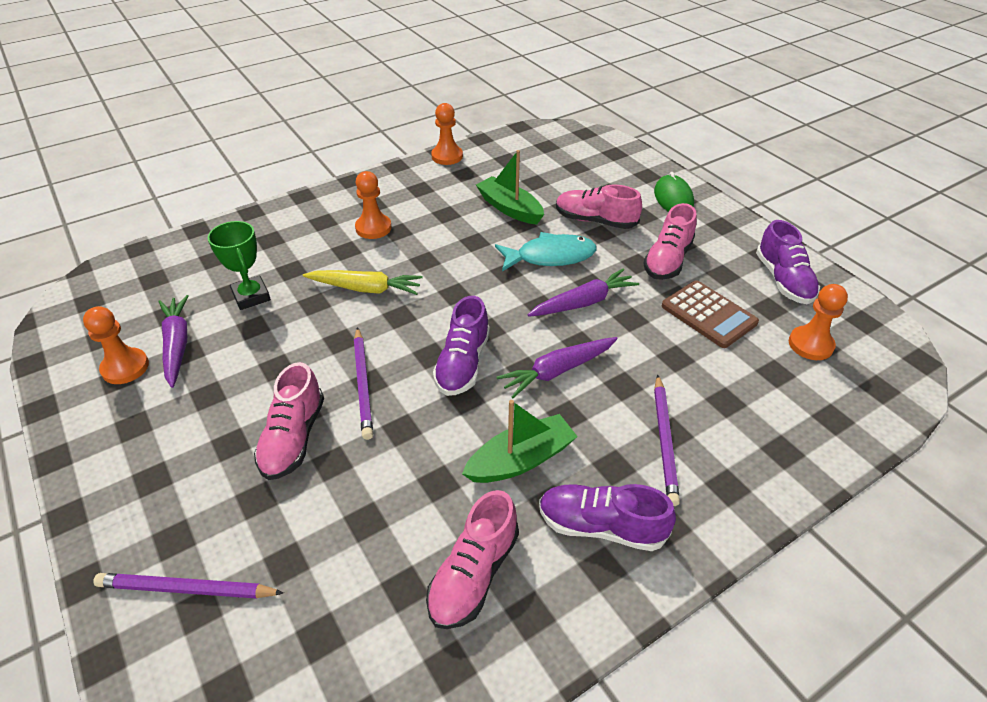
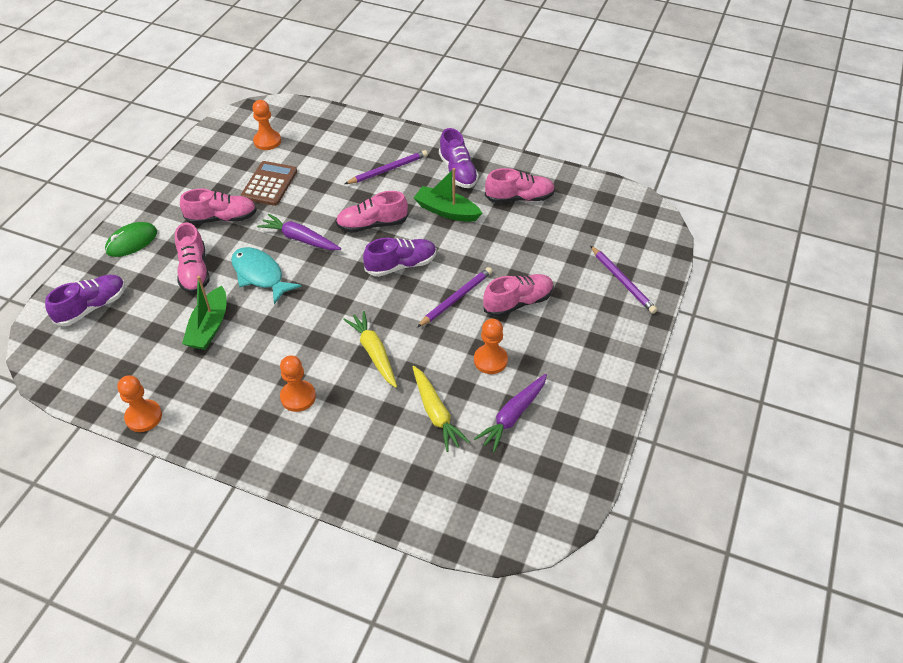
camera: 125 degrees left, 5 degrees up
orange pawn [83,306,149,384] -> orange pawn moved to [474,318,508,374]
green trophy [208,221,271,310] -> yellow carrot [413,366,470,452]
purple carrot [497,337,617,398] -> pink shoe [336,191,408,233]
purple shoe [756,220,820,304] -> purple shoe moved to [45,275,125,326]

